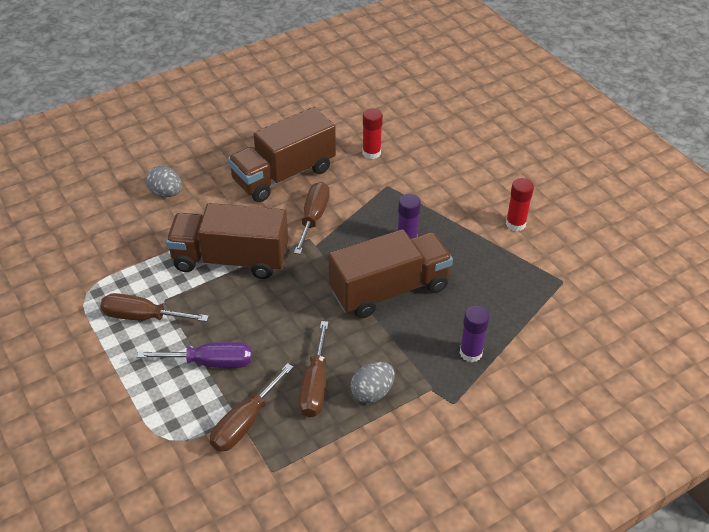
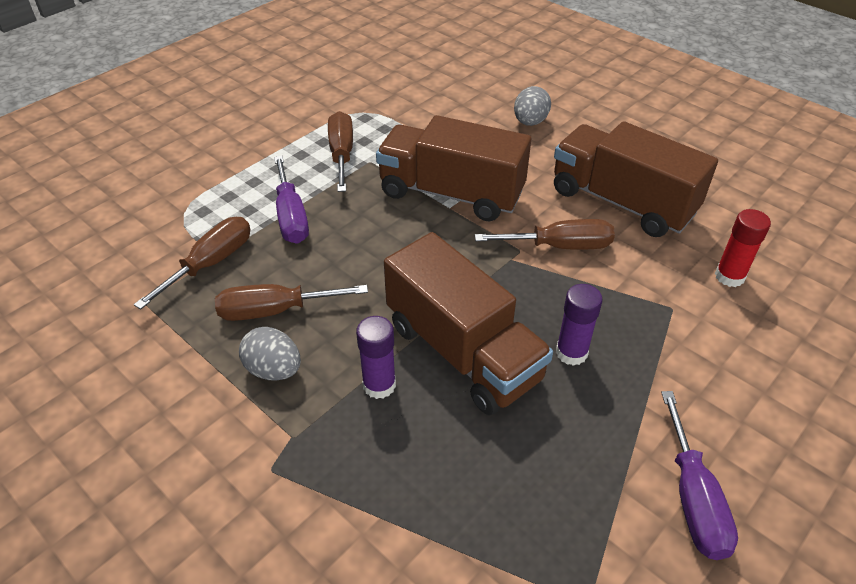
camera: 75 degrees right, 0 degrees up
brown truck [166,203,288,279] -> brown truck turned 60 degrees counterclockwise [376,115,531,221]
brown screwdriver [210,363,293,452] -> brown screwdriver turned 105 degrees clockwise [134,217,250,310]
purple glue stick [460,306,489,362] -> purple glue stick moved to [356,316,396,399]
red glue stick [506,178,534,231] -> purple screwdriver [661,391,738,560]

